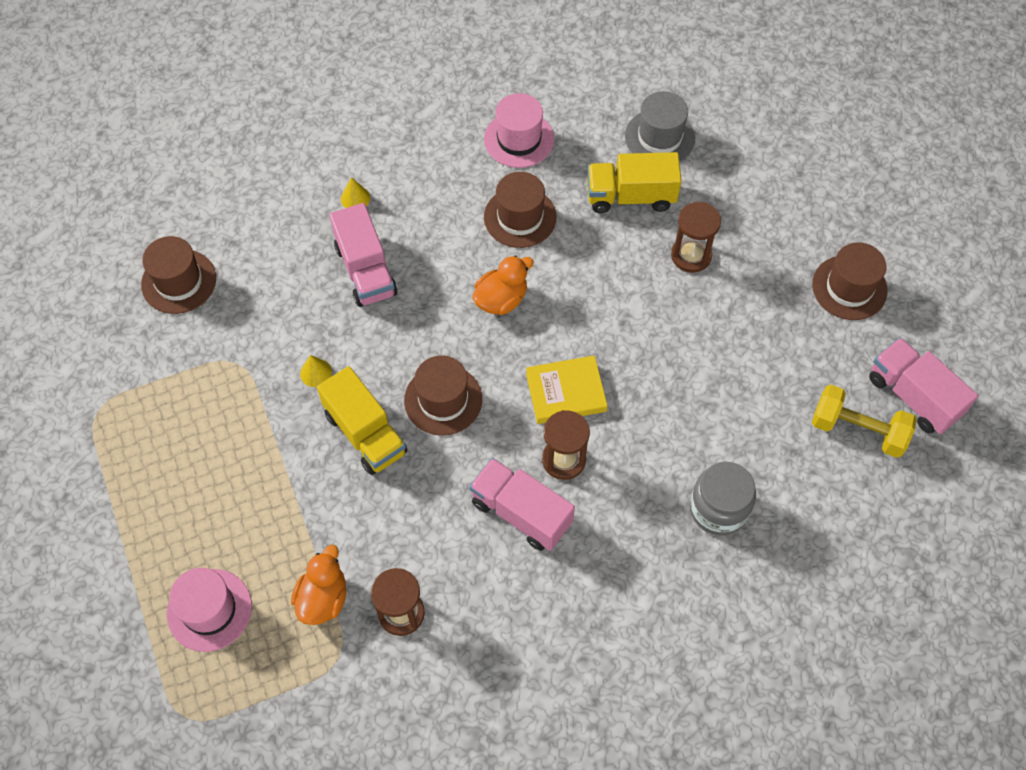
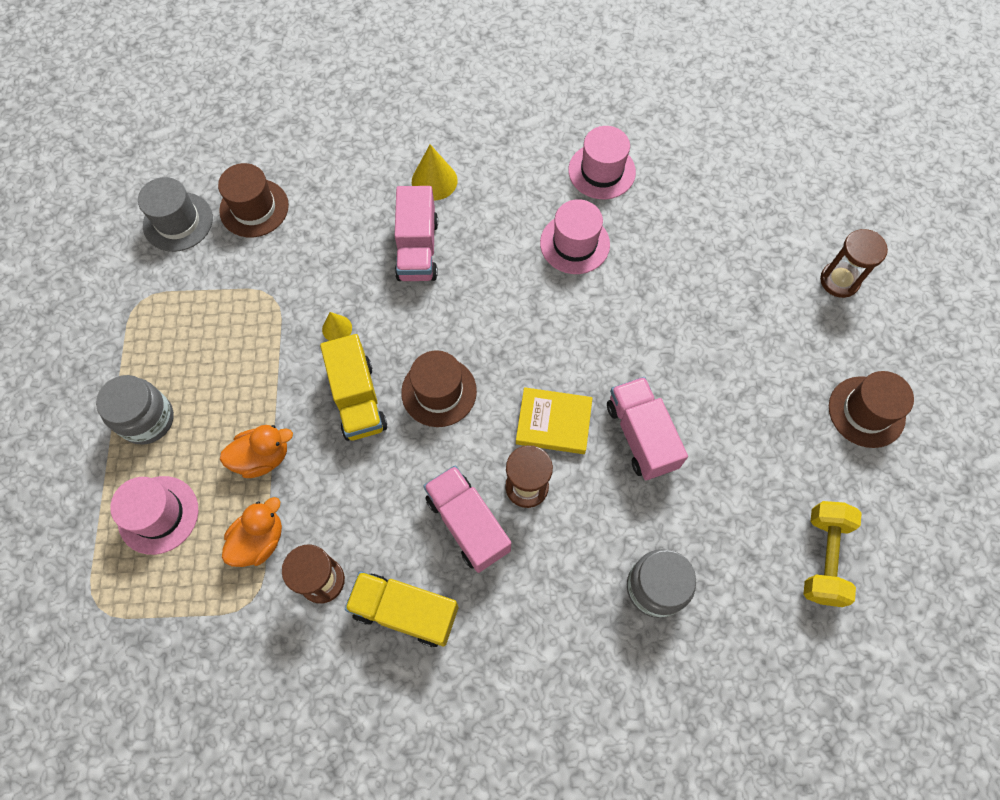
camera: 20 degrees right, 5 degrees up
yellow cone [341,177,370,208] -> yellow cone [412,145,458,200], size x1.66
orange duck [472,255,534,315] -> orange duck moved to [220,425,293,478]
brown hat [484,172,556,248] -> pink hat [540,199,610,274]
yellow truck [587,152,682,213] -> yellow truck moved to [345,571,458,647]
grey hat [625,91,695,162] -> grey hat moved to [138,177,213,252]
brown hourglass [671,202,721,273] -> brown hourglass moved to [820,229,888,298]
yellow dumbbell [812,385,917,458] -> yellow dumbbell turned 60 degrees clockwise [803,501,862,607]
pink truck [869,338,978,434] -> pink truck moved to [607,377,688,480]
none -> grey jar [96,375,174,445]

